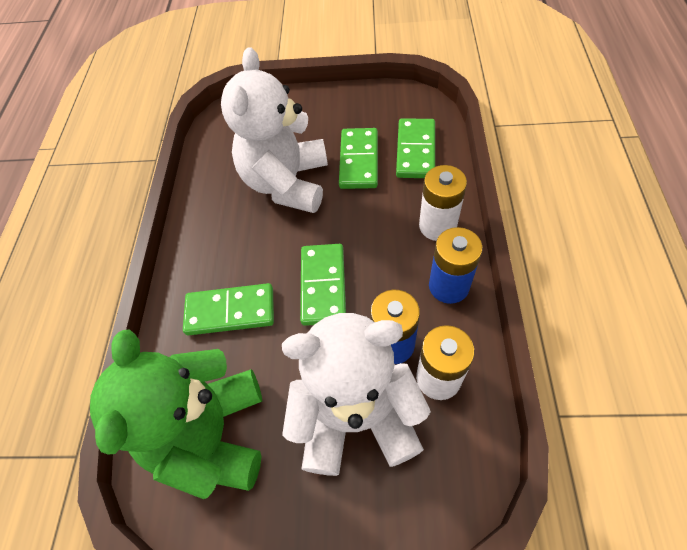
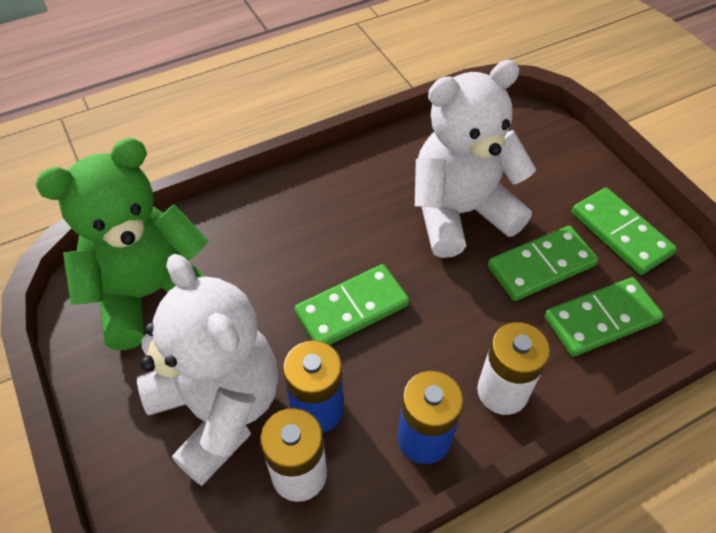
camera: 55 degrees right, 5 degrees down
green domino [183,283,274,336] -> green domino moved to [572,188,677,275]

